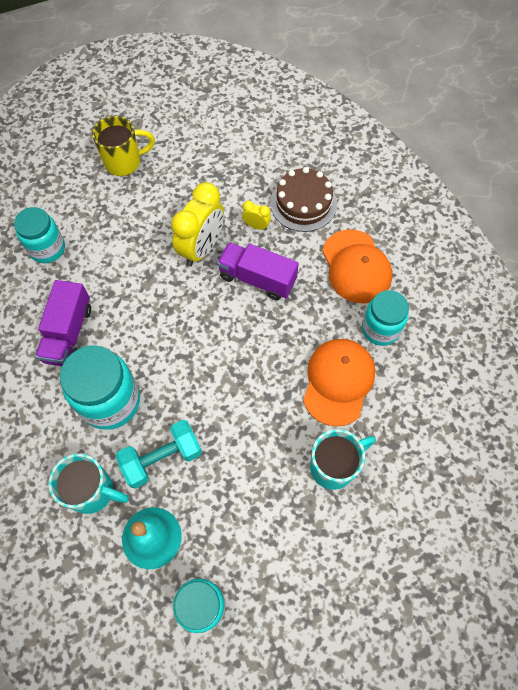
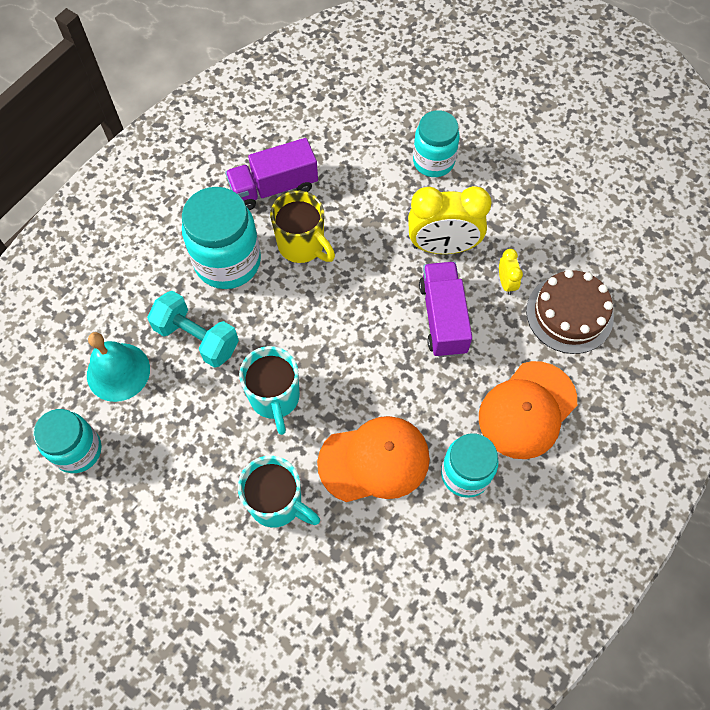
camera: 60 degrees right, 0 degrees up
turquoise jar [14,207,65,263] -> turquoise jar moved to [413,110,460,177]
turquoise mug [49,454,129,514] -> turquoise mug moved to [239,346,300,435]
yellow mug [92,116,155,176] -> yellow mug moved to [270,191,335,263]

